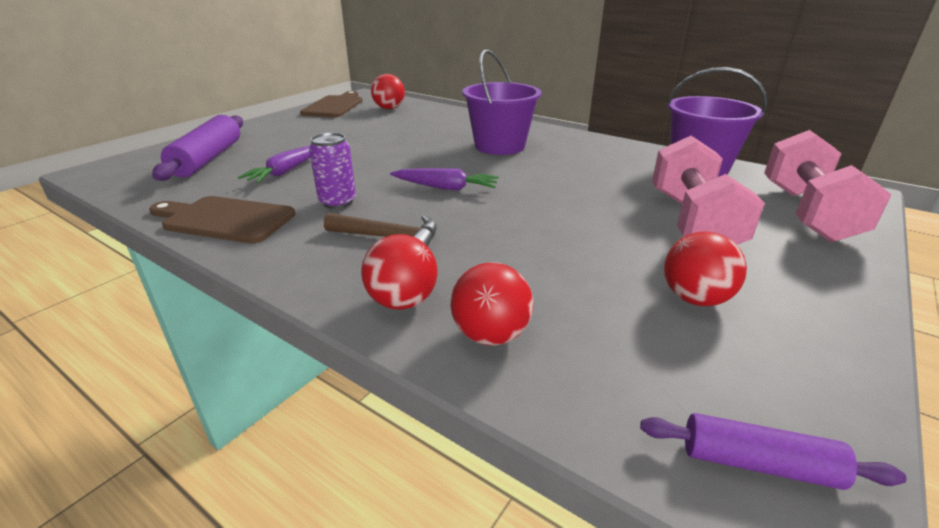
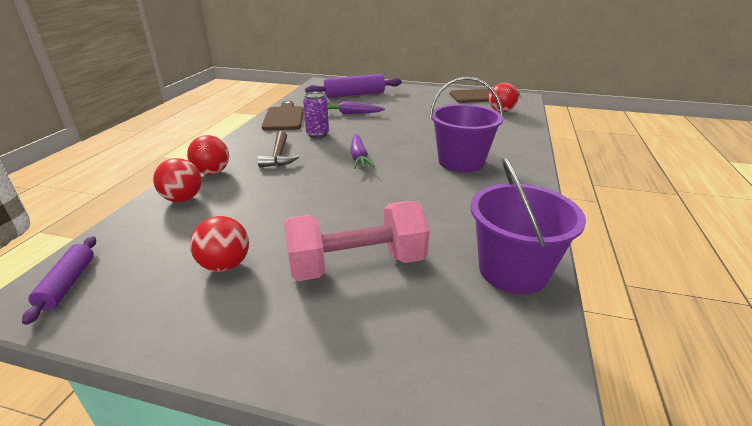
camera: 70 degrees right, 0 degrees up
pink dumbbell [764,130,891,242] -> none

